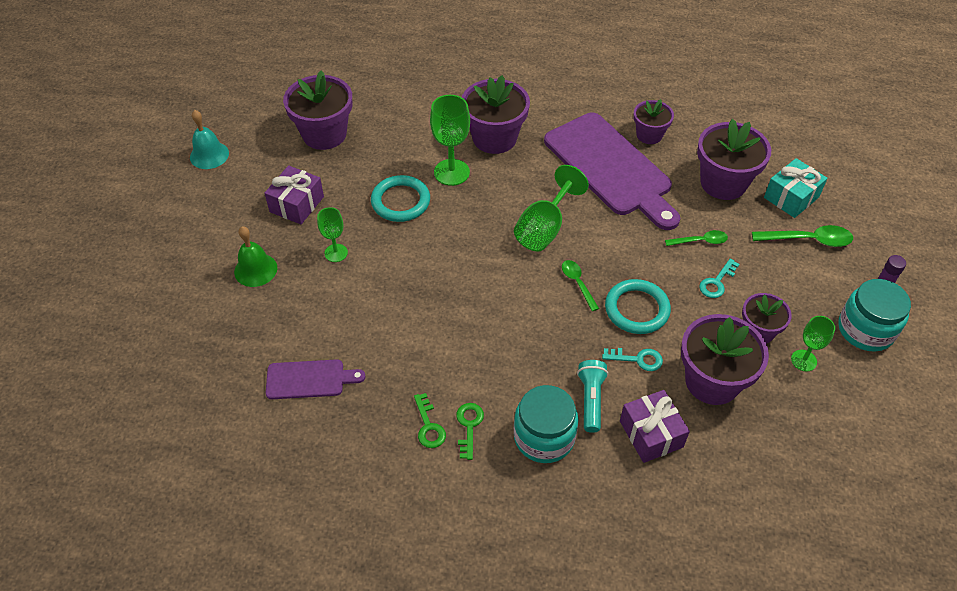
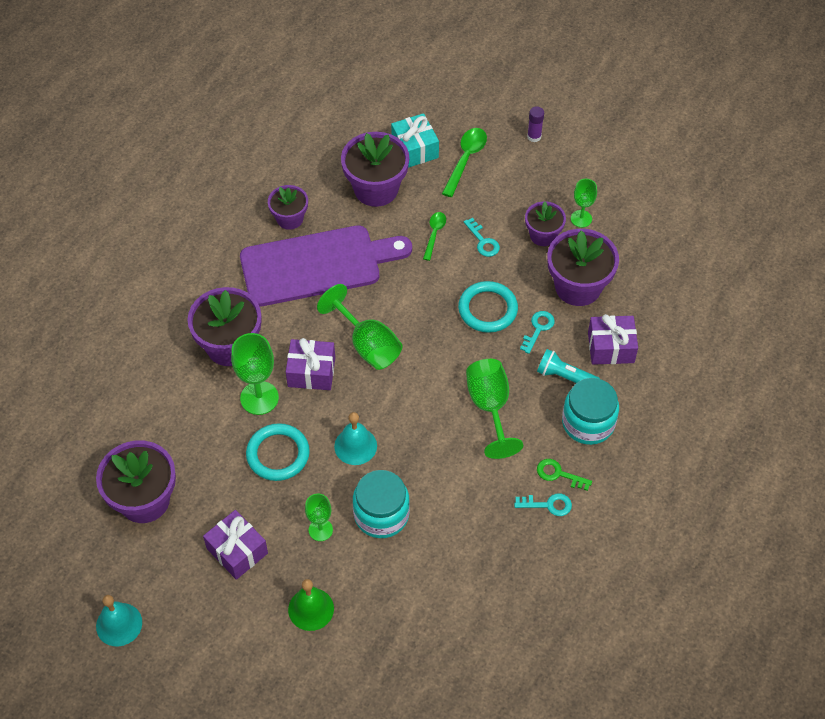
camera: 70 degrees left, 5 degrees up
purple cutting board [266,359,366,399] -> none
green key [414,393,446,448] -> turquoise key [514,493,572,516]
green spoon [562,260,599,311] -> none
turquoise jar [838,279,911,352] -> turquoise jar moved to [353,470,410,538]
none -> purple gift [286,338,335,390]
none -> turquoise bell [334,412,377,465]
none -> green goblet [466,359,523,459]

